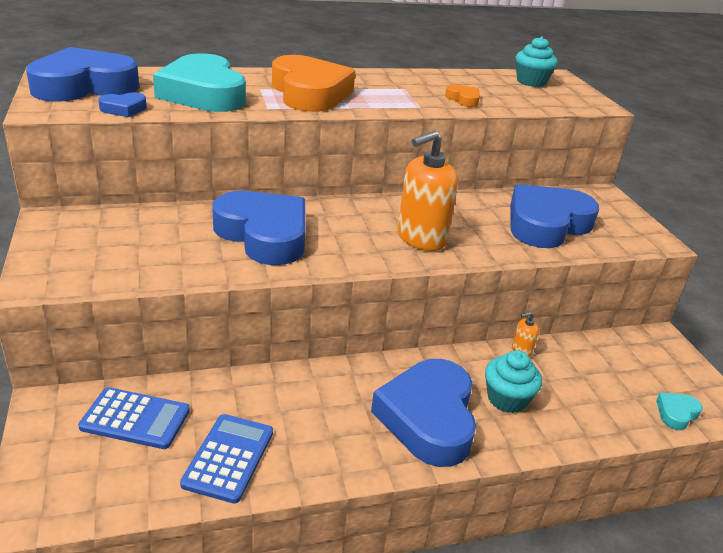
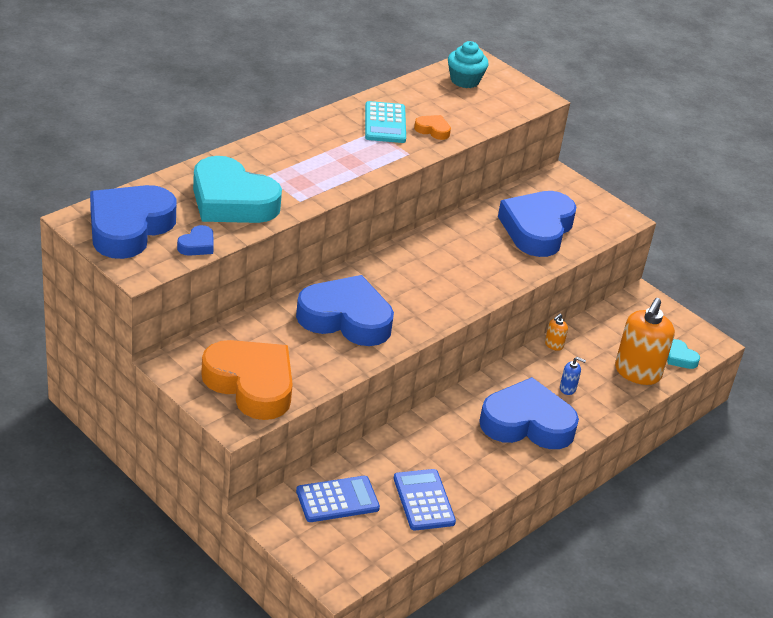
camera: 30 degrees left, 5 degrees up
orange heart [272,55,355,112] -> orange heart moved to [201,340,293,420]
blue heart [371,359,476,467] -> blue heart turned 120 degrees clockwise [479,377,579,449]
orange soap dispenser [398,131,458,251] -> orange soap dispenser moved to [615,298,675,385]
turquoise cupcake [485,350,542,413] -> blue soap dispenser [560,357,586,395]
turquoise heart [656,392,703,430] -> turquoise heart turned 60 degrees counterclockwise [667,339,700,369]
none -> turquoise calculator [365,101,406,143]

